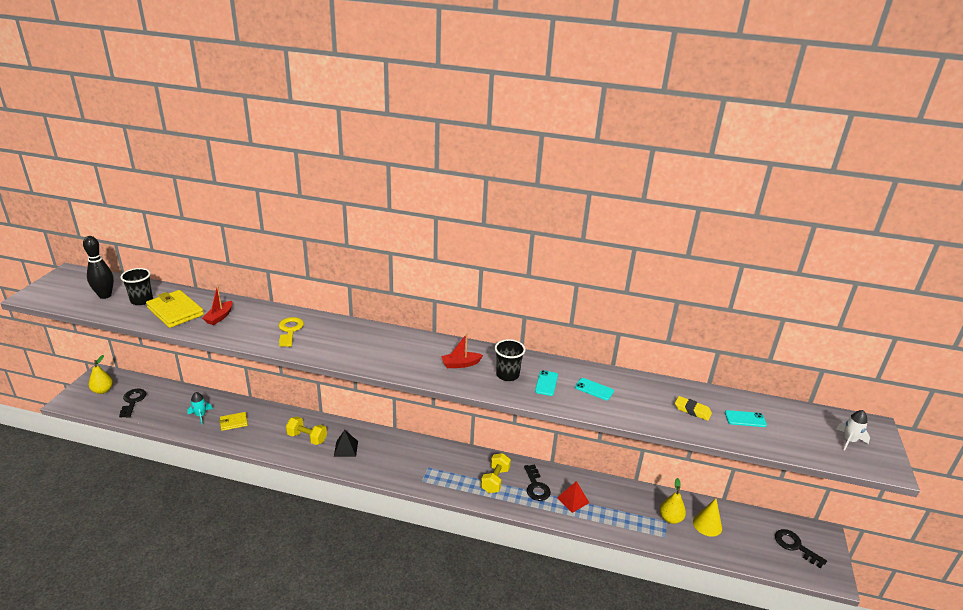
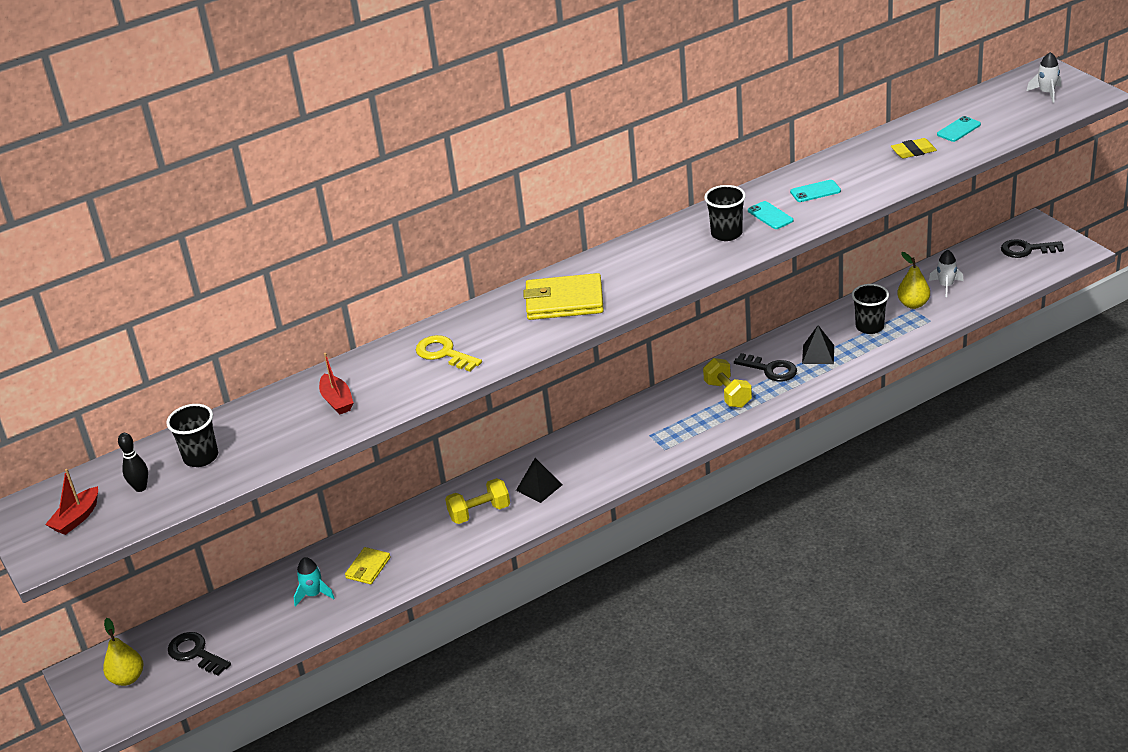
camera: 40 degrees left, 5 degrees up
black bowling pin [83,236,114,299] -> black bowling pin [118,433,148,492], size x0.61
yellow wallet [146,290,204,328] -> yellow wallet moved to [524,273,604,320]
red boat [441,333,483,368] -> red boat moved to [45,469,98,535]
red pyramid [557,481,589,513] -> black pyramid [802,325,834,364]
yellow cone [693,499,722,537] -> white rocket [929,250,964,297]
none -> black cup [852,284,889,334]

